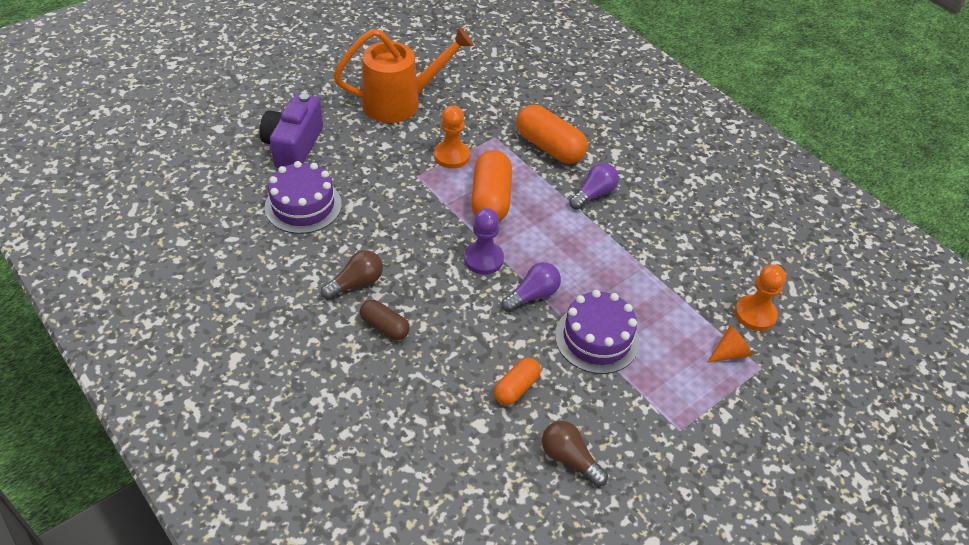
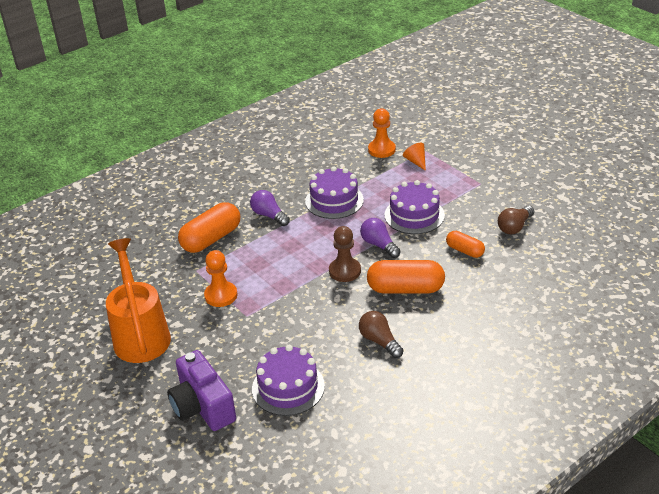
camera: 85 degrees left, 10 degrees down
purple camera [259,93,323,168] -> purple camera turned 45 degrees clockwise [167,350,236,431]
brown capsule [360,300,410,340] -> none
purple pawn [464,208,504,274] -> brown pawn [329,226,361,282]
orange capsule [471,150,512,221] -> orange capsule moved to [367,260,445,294]
none -> purple cake [305,166,364,219]

